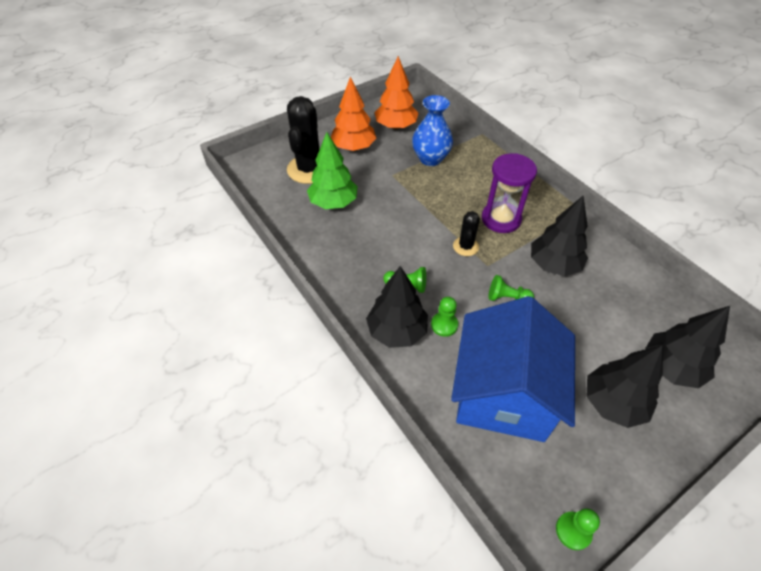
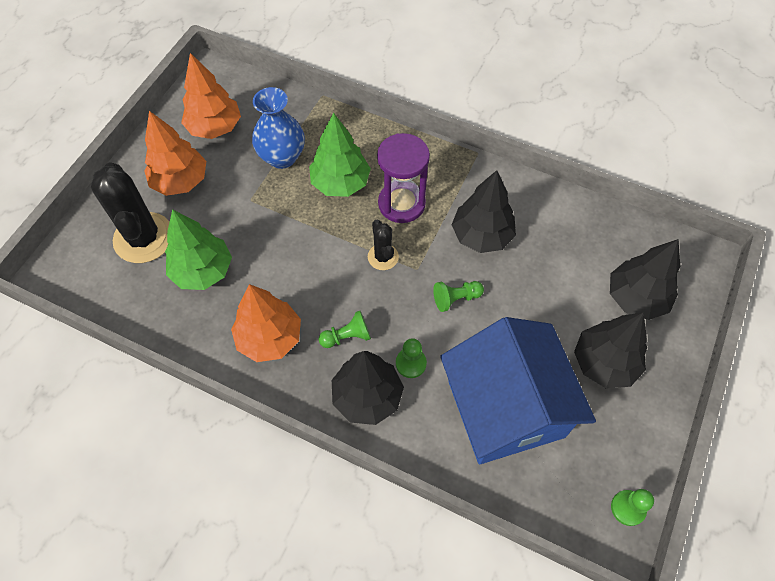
camera: 30 degrees left, 10 degrees up
none -> orange tree [231,284,301,362]
none -> green tree [309,113,371,197]

